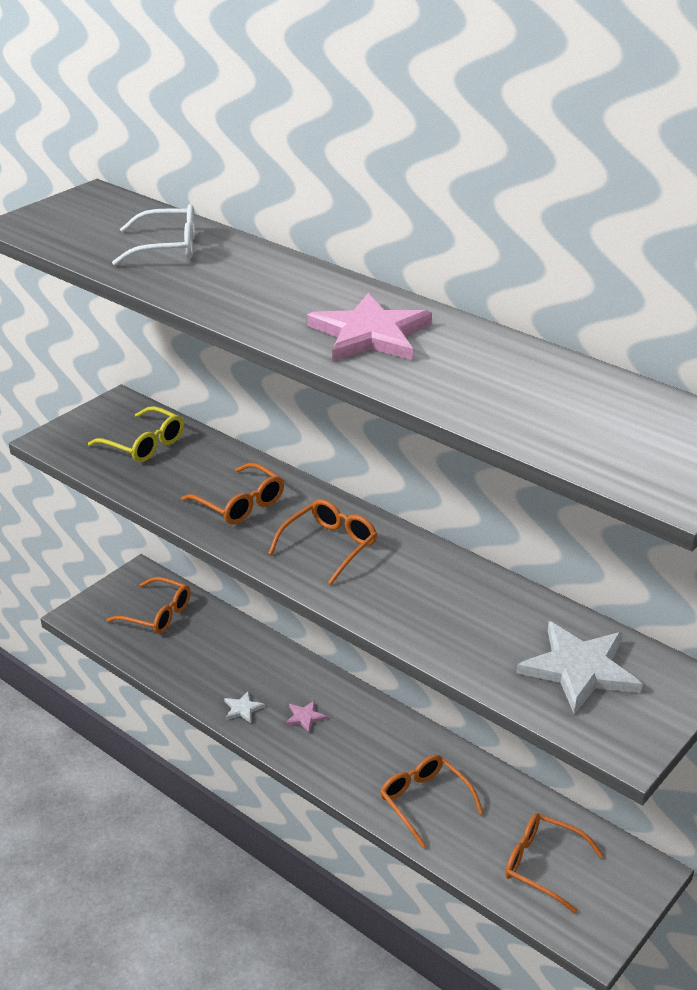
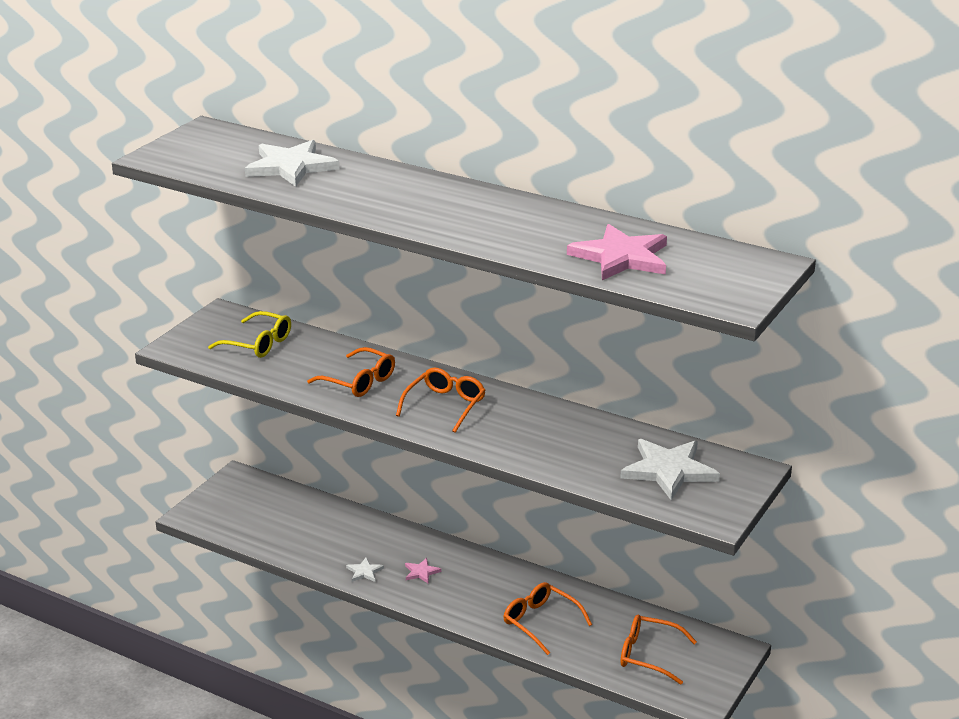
camera: 10 degrees left, 5 degrees down
orange glasses [106,577,191,634] -> none
white glasses [112,204,195,266] -> white star [245,140,339,187]
pink star [307,293,432,362] -> pink star moved to [567,224,667,280]

